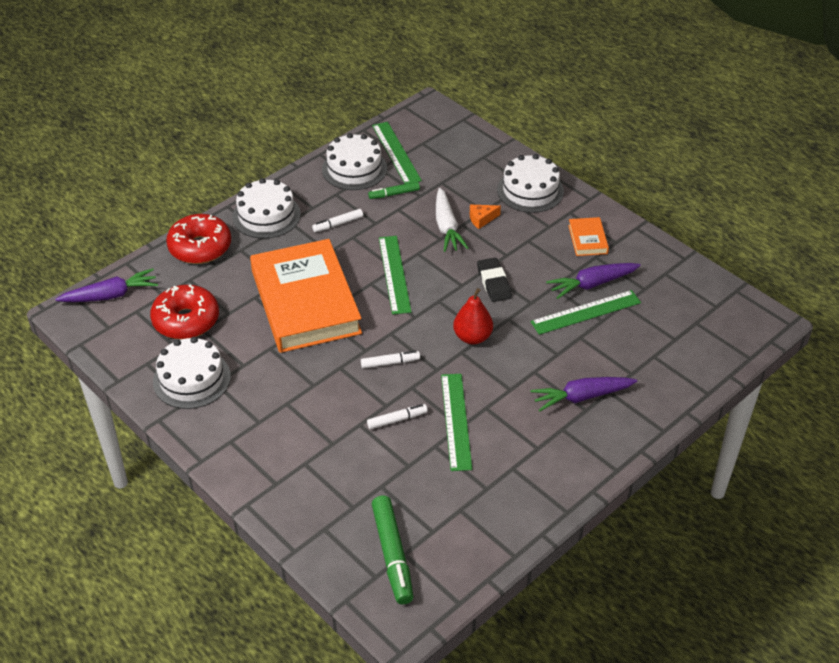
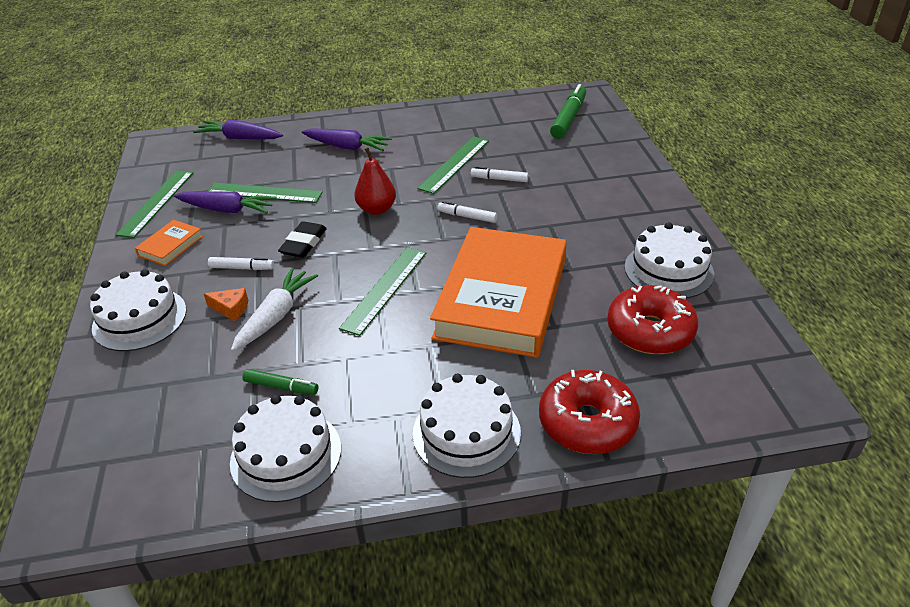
camera: 145 degrees left, 5 degrees down
purple carrot [55,268,158,302] -> purple carrot moved to [193,120,283,140]
white marker [312,209,363,232] -> white marker moved to [208,257,274,270]
green ruler [372,122,422,184] -> green ruler moved to [115,170,193,238]

